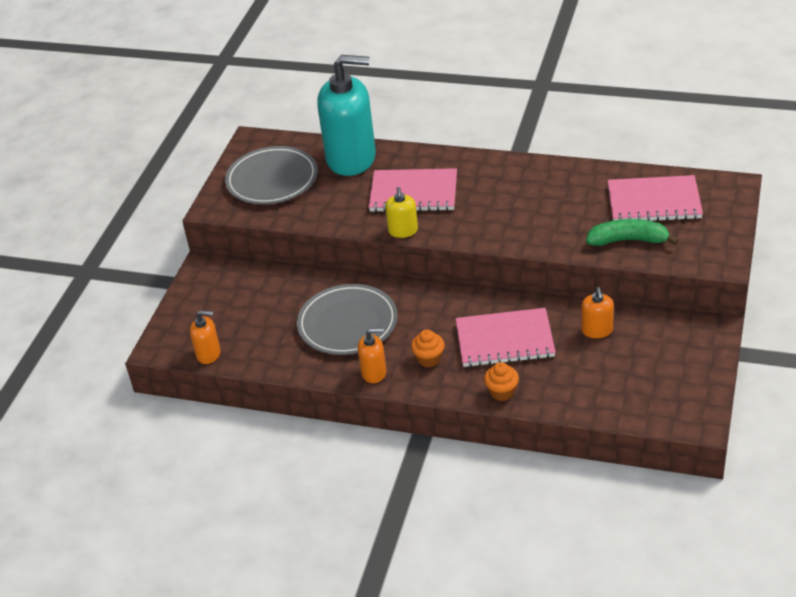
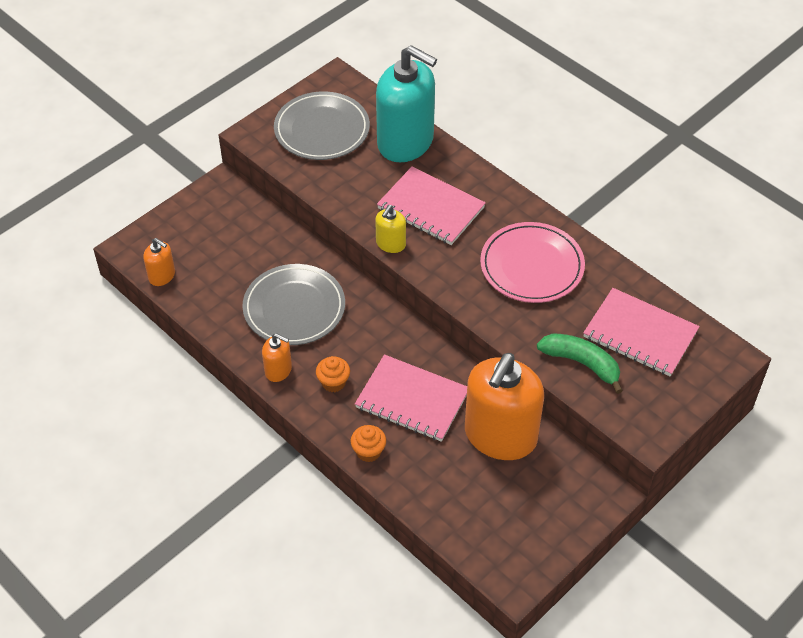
camera: 25 degrees right, 10 degrees up
orange soap dispenser [581,287,614,338] -> orange soap dispenser [465,353,544,460], size x2.25
none -> pink plate [480,222,585,303]

